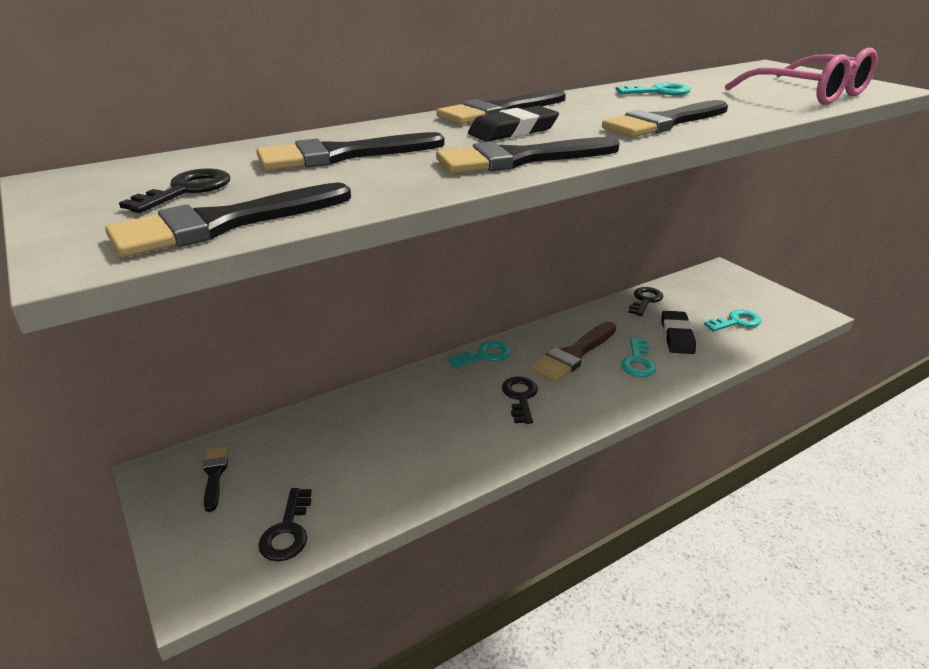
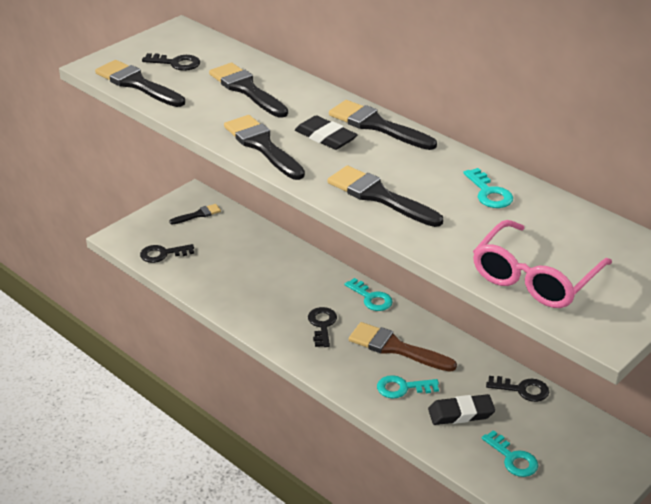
camera: 75 degrees right, 5 degrees up
black key [502,376,538,424] -> black key turned 75 degrees counterclockwise [308,307,337,347]

